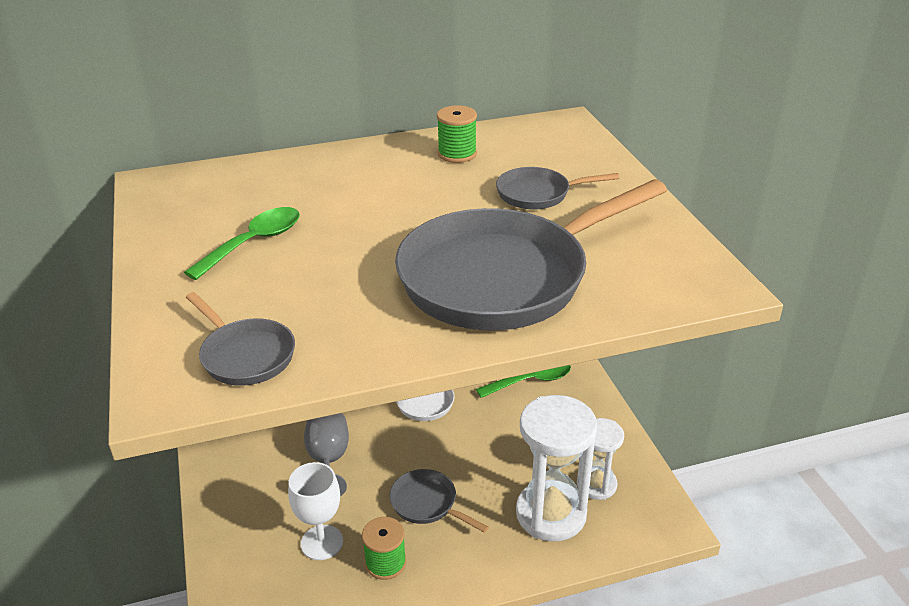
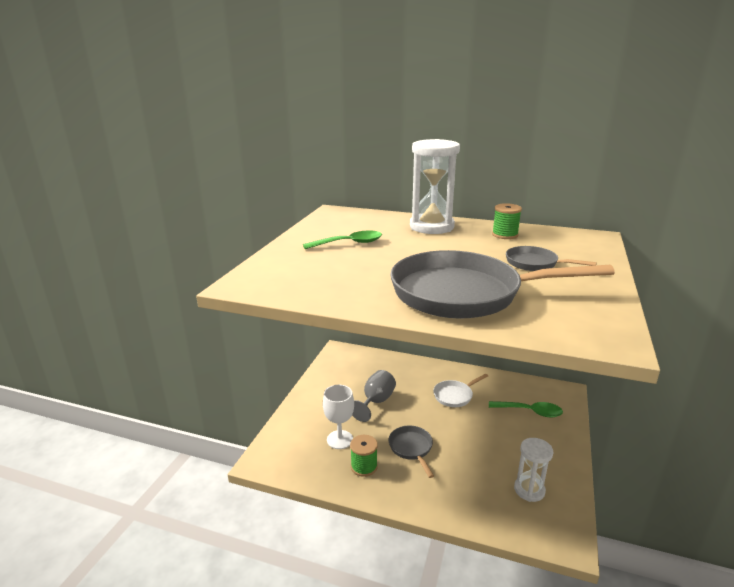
camera: 35 degrees right, 10 degrees down
grey pan [186,292,295,386] -> none
white hourglass [516,395,597,542] -> white hourglass moved to [410,139,460,234]

